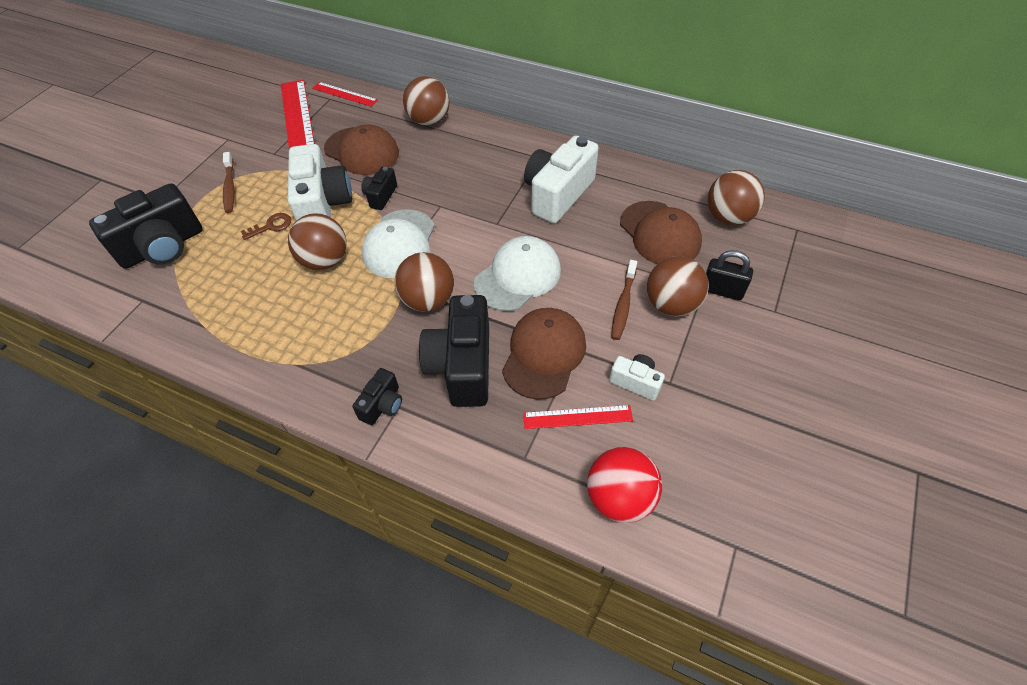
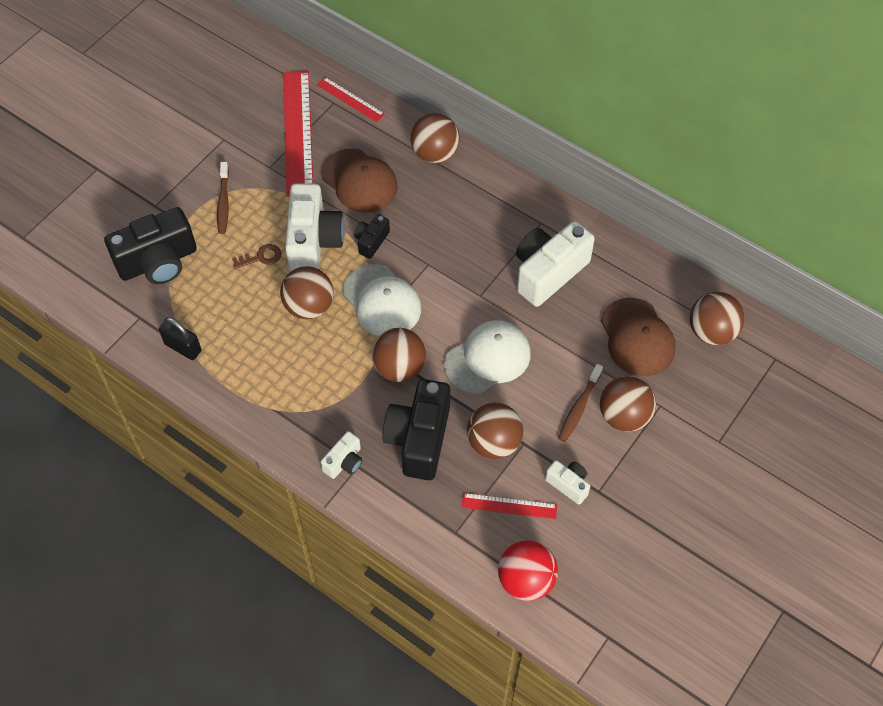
camera: 10 degrees right, 5 degrees up
black camera [353,368,402,425] -> white camera [321,431,362,479]
white cap [362,209,435,278] -> white cap turned 60 degrees counterclockwise [343,264,421,336]
brown cap [502,308,586,400] -> brown ball [467,403,523,459]
black padlock [706,250,753,300] -> black padlock moved to [159,317,201,360]

